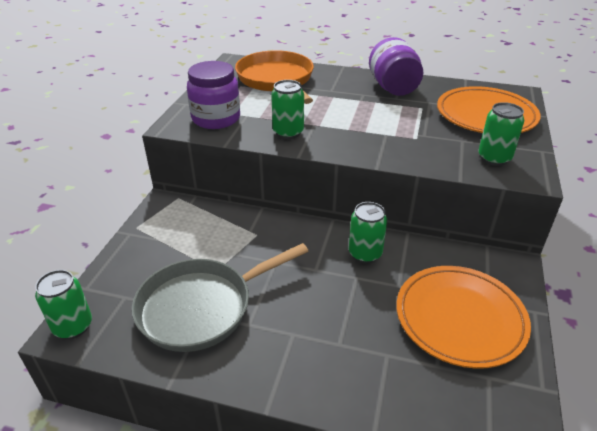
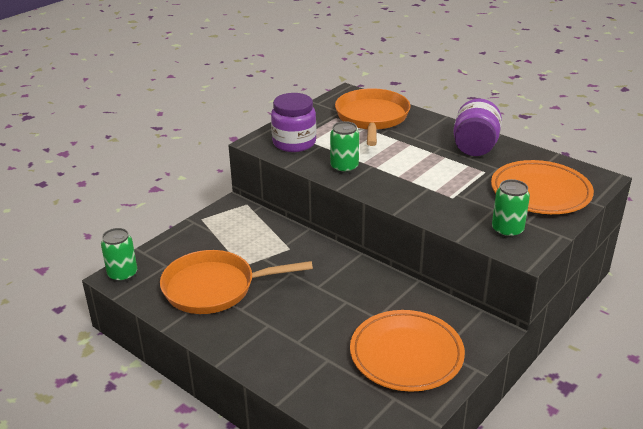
camera: 25 degrees right, 5 degrees down
grey pan [132,243,308,352] -> orange pan [160,250,313,314]
green can [349,202,387,263] -> none

